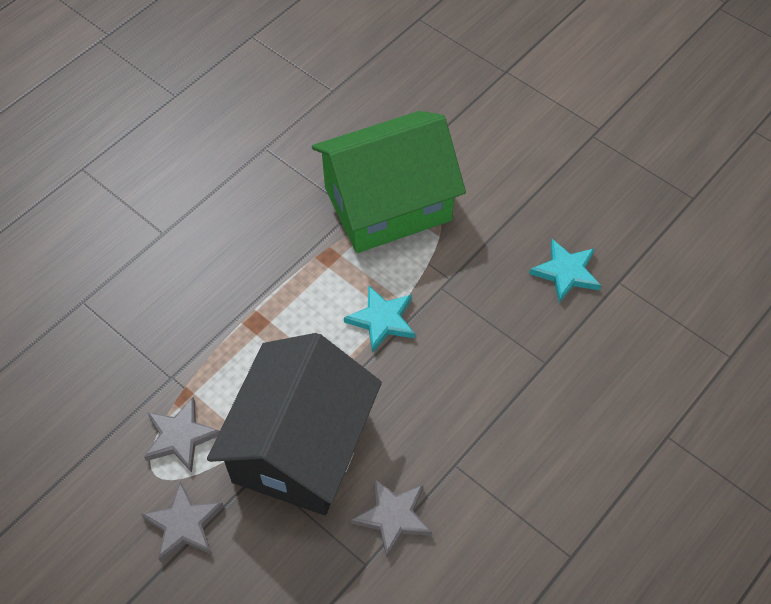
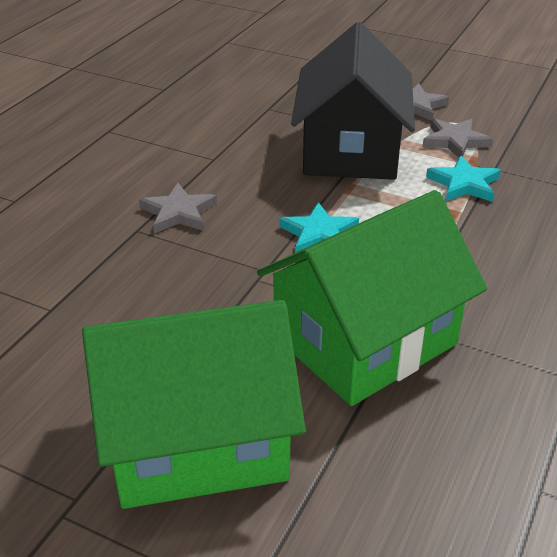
camera: 165 degrees right, 20 degrees down
grey star [351,477,432,557] -> grey star moved to [139,183,217,234]
turquoise star [529,239,601,303] -> turquoise star moved to [426,156,501,202]
none -> green house [82,300,306,509]

